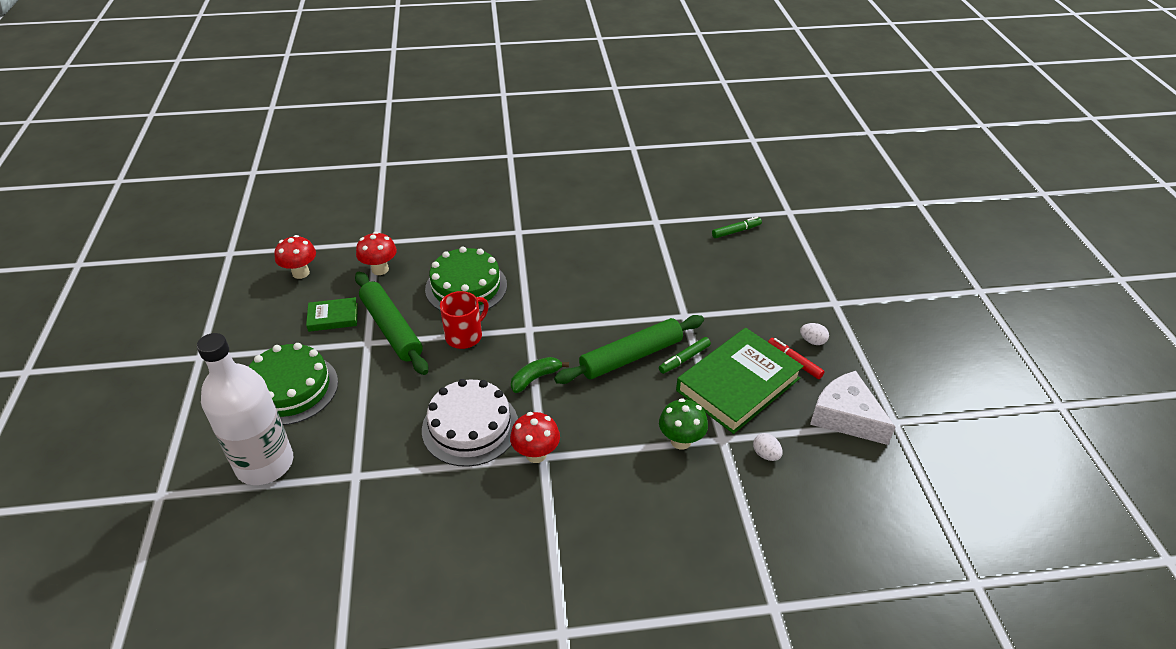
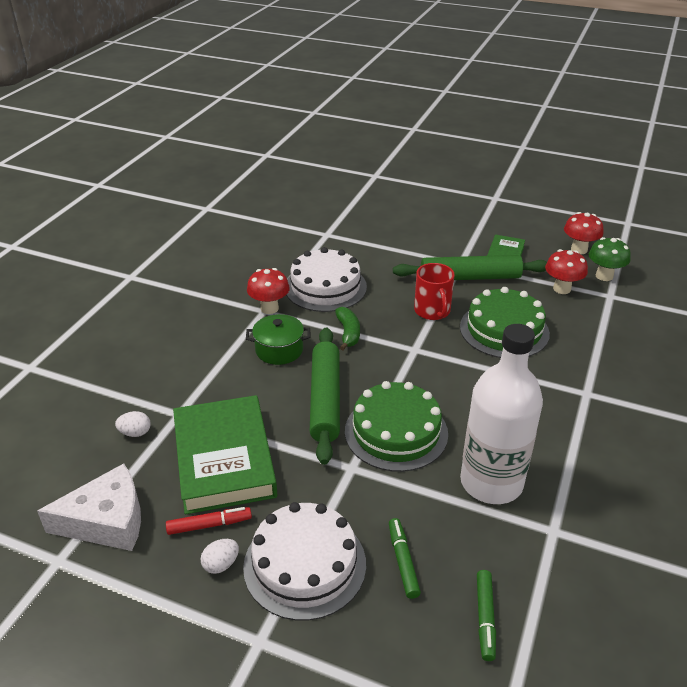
camera: 120 degrees right, 5 degrees down
white bottle [197,333,293,485] -> white bottle moved to [460,324,543,504]
green cake [248,343,338,425] -> green cake moved to [345,381,448,472]
green marker [659,337,711,374] -> green marker moved to [389,518,421,599]
green mushroom [659,398,708,450] -> green mushroom moved to [589,237,631,281]
none -> white cake [243,502,366,621]
none -> green pot [246,314,310,365]

